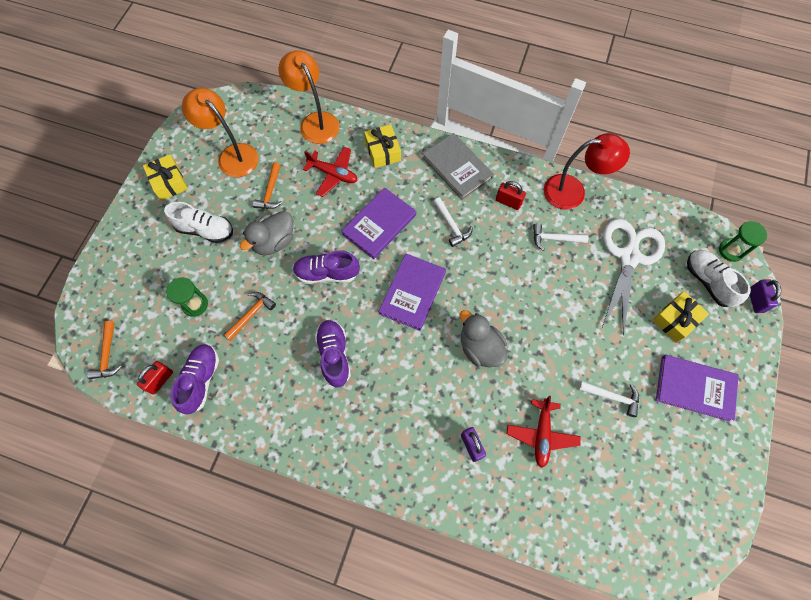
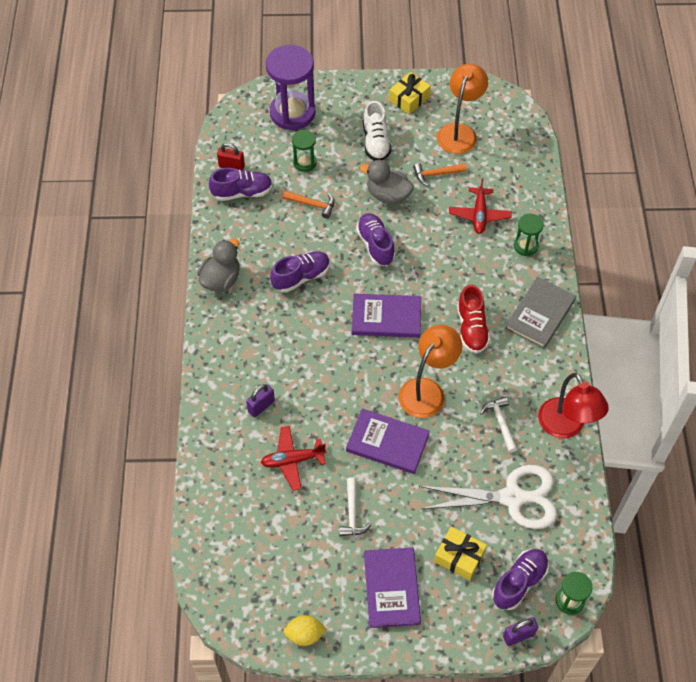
camera: 70 degrees right, 10 degrees down
orange hammer [87,321,122,379] -> none
orange lamp [279,50,340,144] -> orange lamp moved to [399,325,462,418]
purple book [342,188,416,259] -> purple book moved to [346,408,430,474]
yellow gift [364,125,401,168] -> green hourglass [514,214,544,256]
white hammer [433,197,473,247] -> red shoe [457,284,490,353]
grey duck [459,310,507,367] -> grey duck moved to [197,239,240,292]
red padlock [496,181,526,210] -> none
white shoe [687,250,751,307] -> purple shoe [492,549,549,610]
none -> purple hourglass [266,45,316,130]
none -> yellow lemon [284,615,327,646]

